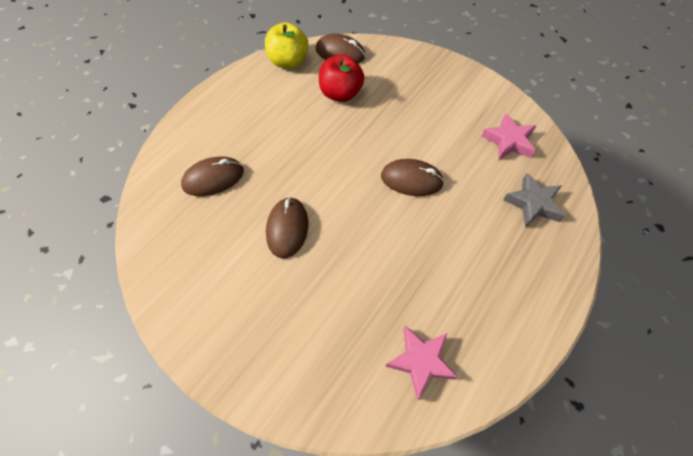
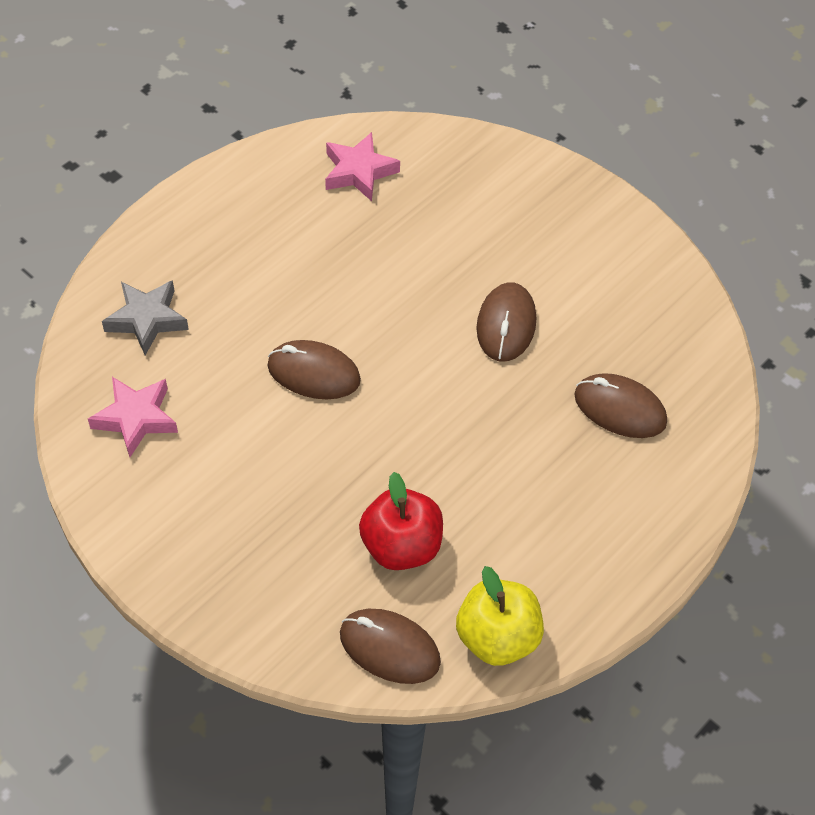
camera: 175 degrees left, 5 degrees down
brown mouse [181,157,244,196] -> brown mouse turned 45 degrees clockwise [574,373,667,438]

